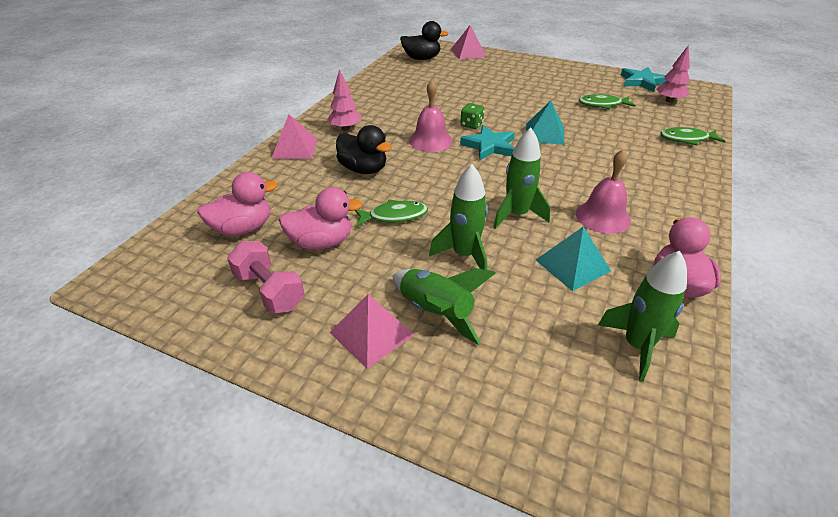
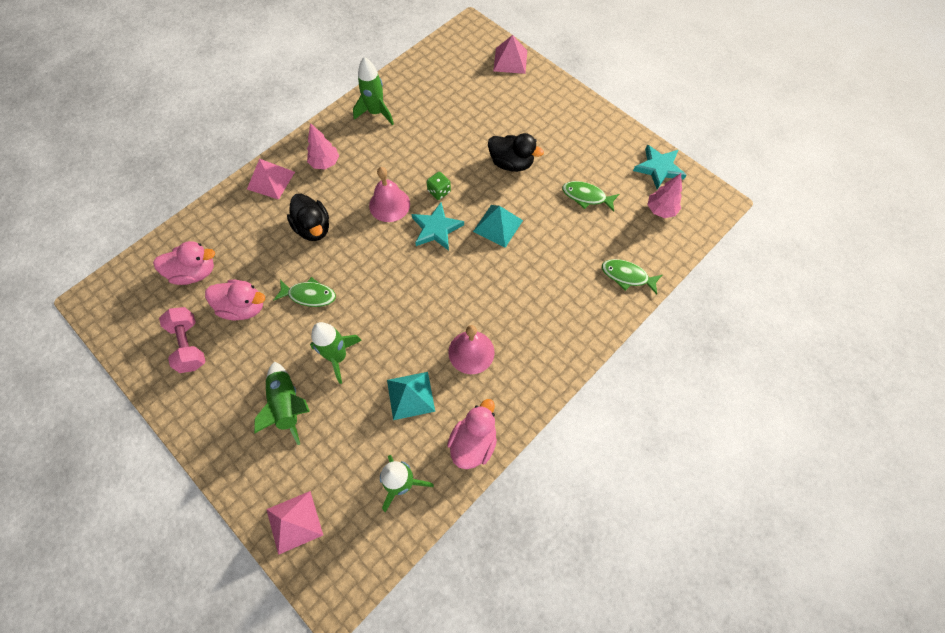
camera: 20 degrees right, 25 degrees up
pink pyramid [330,294,414,369] -> pink pyramid moved to [266,491,323,555]
black duck [400,21,448,60] -> black duck moved to [488,133,544,172]
green rocket [493,127,550,229] -> green rocket moved to [353,57,394,125]

